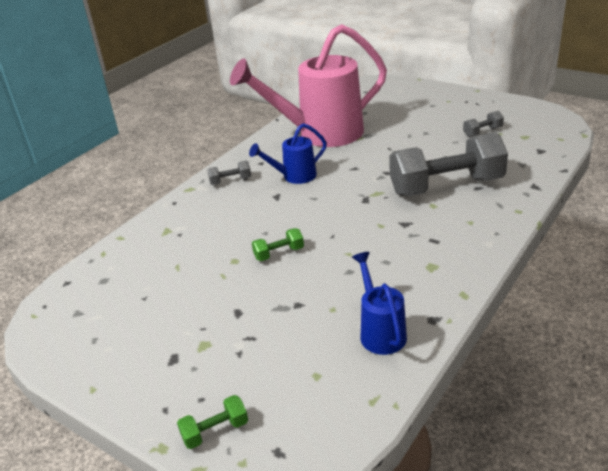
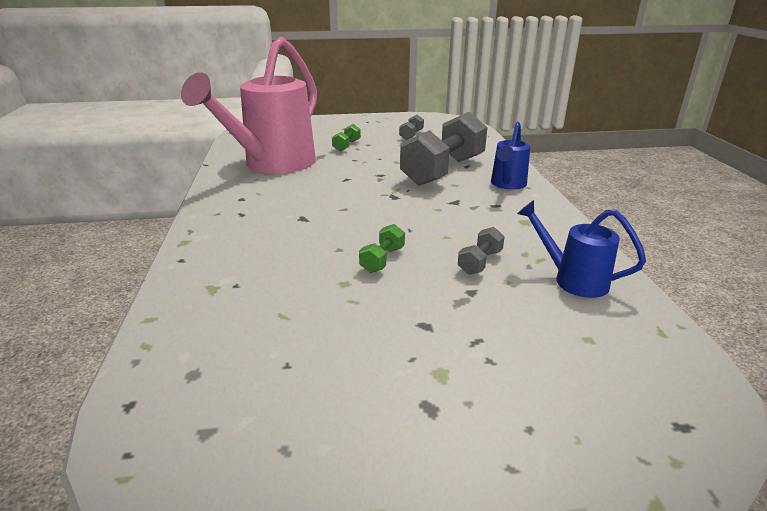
camera: 45 degrees left, 5 degrees down
green dumbbell [177,395,248,449] -> green dumbbell moved to [332,124,361,151]
grey dumbbell [207,161,251,185] -> grey dumbbell moved to [458,227,505,275]
blue watering can [249,123,327,184] -> blue watering can moved to [491,122,530,190]

